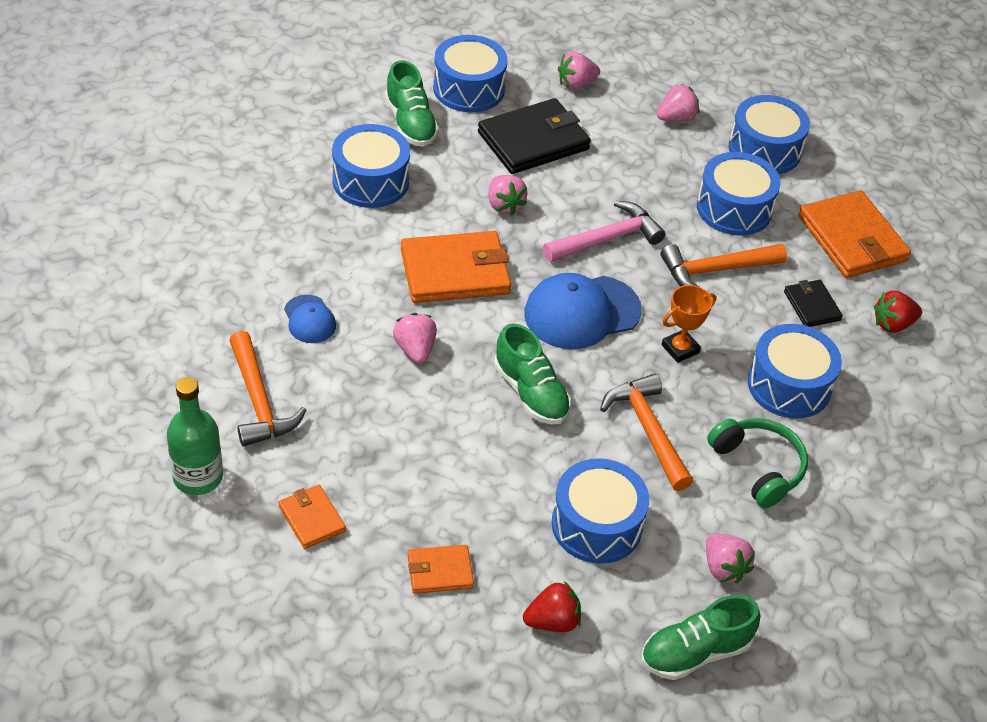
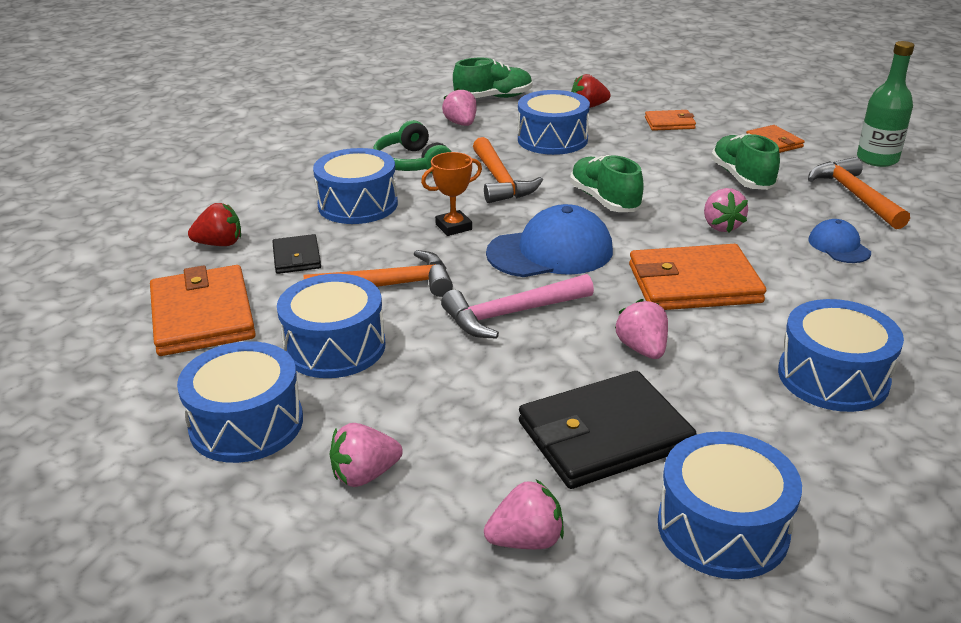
camera: 170 degrees left, 15 degrees down
green shoe [385,60,439,147] -> green shoe moved to [711,133,780,190]

